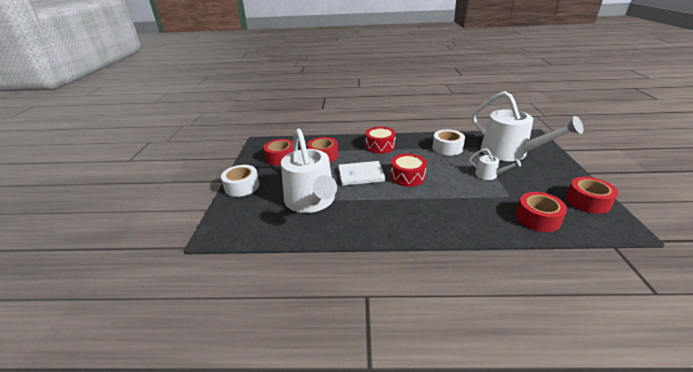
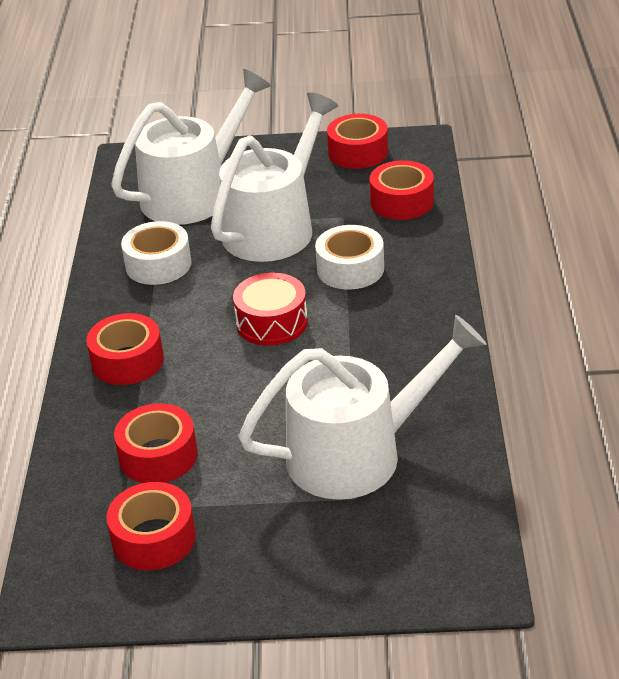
camera: 90 degrees left, 5 degrees up
white tape [221,165,259,197] -> white tape moved to [315,225,384,290]
white book [339,161,385,186] -> none
red drum [365,127,396,154] -> red tape [86,313,164,385]
white watering can [469,148,521,180] -> white watering can [211,92,338,262], size x2.32

